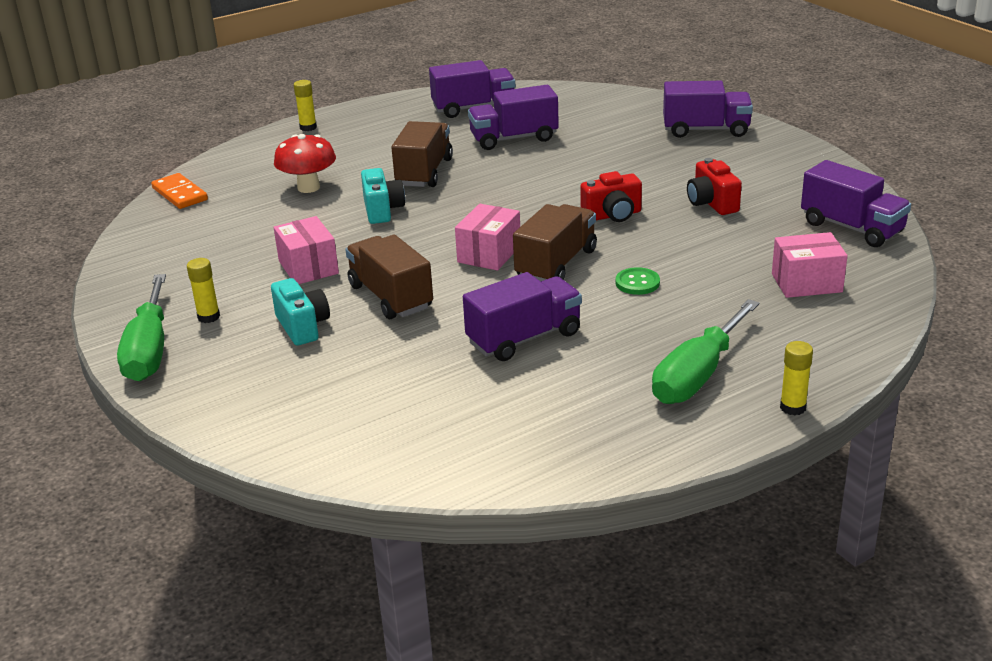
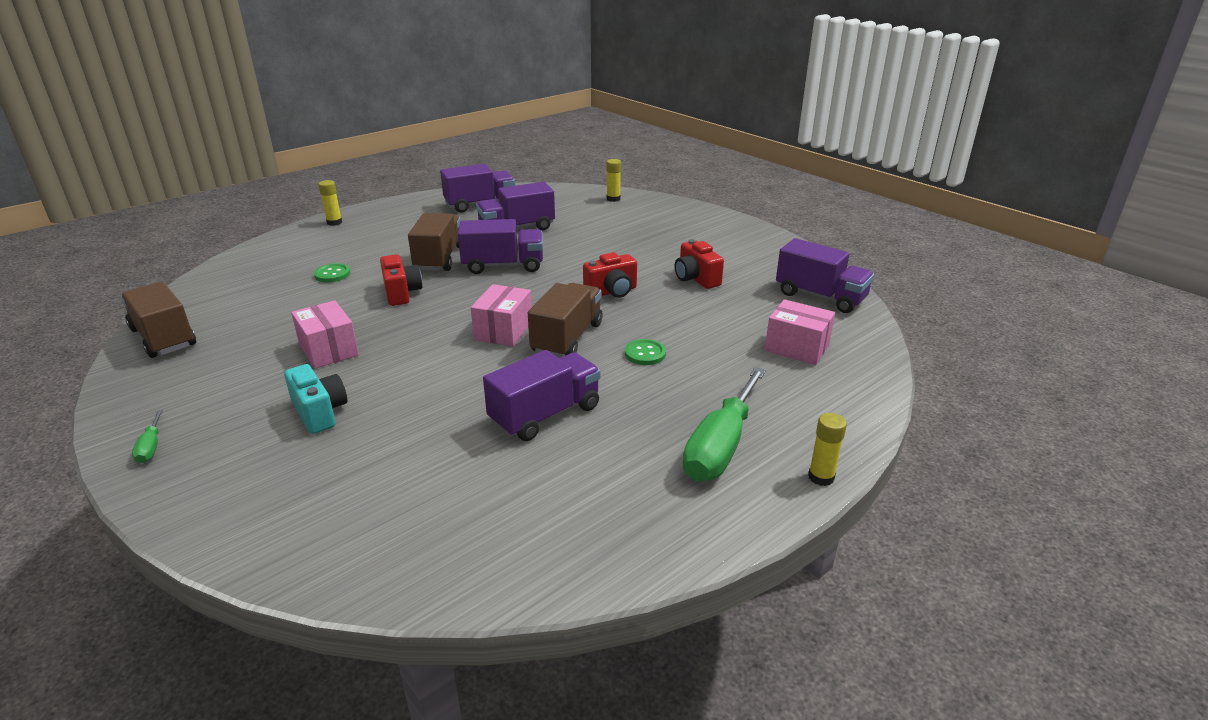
camera: 10 degrees left, 0 degrees up
green screwdriver [117,274,166,381] -> green screwdriver [132,410,163,463], size x0.42
orange domino [151,173,208,209] -> none
yellow glue stick [187,258,220,323] -> yellow glue stick moved to [607,159,621,202]
red mushroom [274,134,336,193] -> green button [314,263,351,282]
brown truck [345,235,433,319] -> brown truck moved to [121,282,196,358]
turquoise camera [361,168,405,224] -> red camera [380,254,422,306]
purple truck [663,81,753,138] -> purple truck moved to [458,219,543,274]
pink box [772,232,848,298] -> pink box turned 45 degrees clockwise [765,299,835,365]

